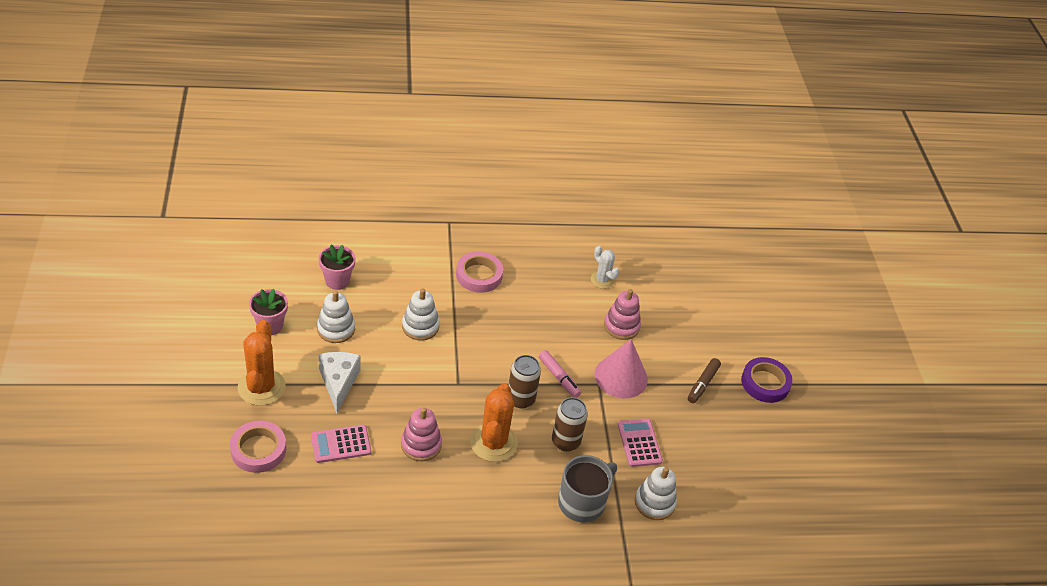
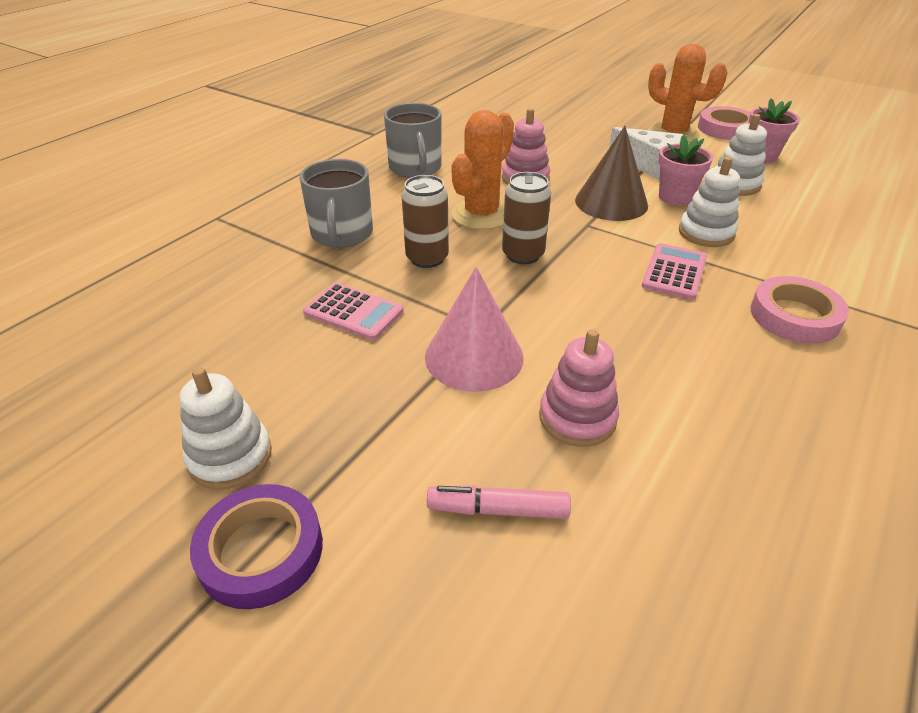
camera: 135 degrees right, 5 degrees down
pink tape [230,421,286,473] -> pink tape moved to [698,106,751,140]
pink calculator [311,425,371,463] -> pink calculator moved to [642,243,707,300]
pink flower pot [318,245,356,290] -> pink flower pot moved to [658,134,713,205]
orange cactus [470,383,518,462] -> orange cactus turned 75 degrees clockwise [451,110,514,230]
pink marker [539,350,581,398] -> pink marker moved to [427,485,571,519]
white cactus [591,246,619,289] -> none
white stacking toy [635,467,677,520] -> white stacking toy moved to [180,367,272,490]
brown marker [688,358,721,403] -> none
none -> grey mug [384,103,442,178]
none -> brown cone [575,126,648,221]

